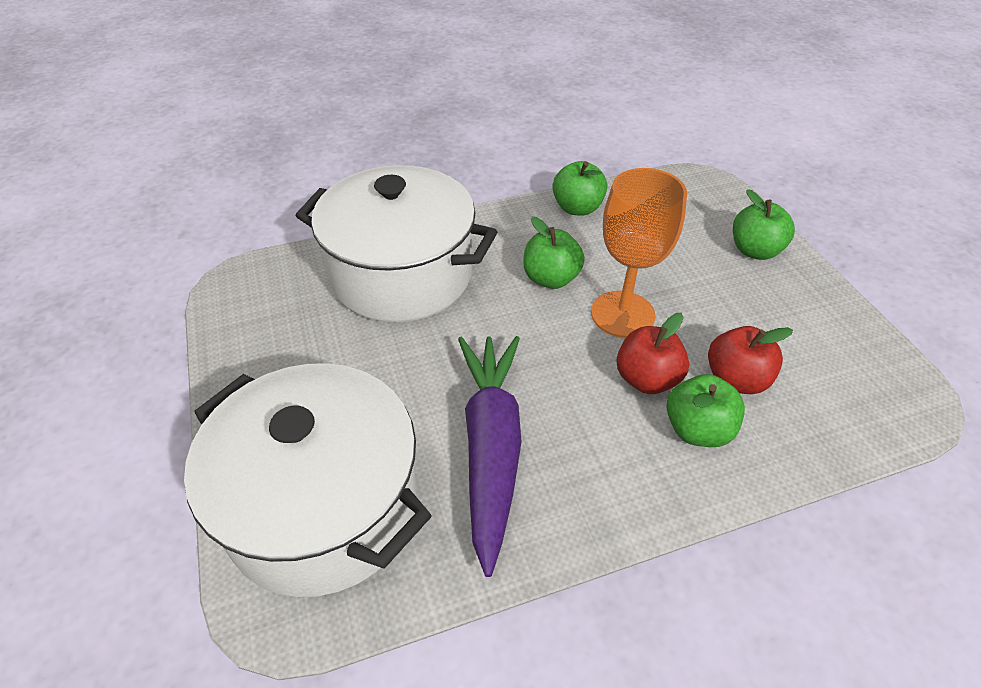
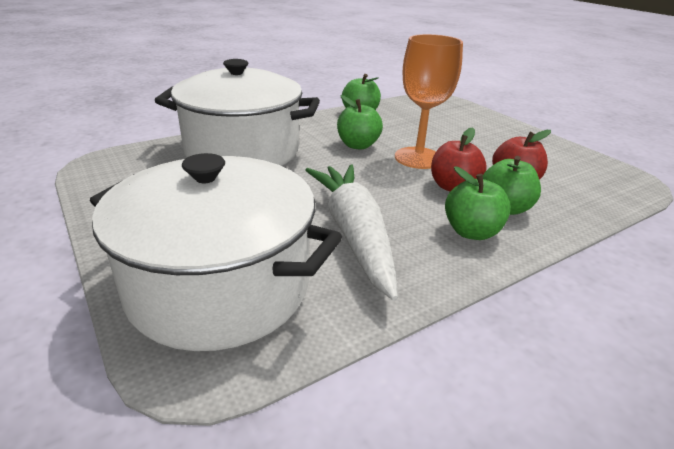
camera: 15 degrees left, 15 degrees down
purple carrot [458,336,522,577] -> white carrot [305,164,398,301]
green apple [733,189,795,260] -> green apple moved to [445,166,511,240]

